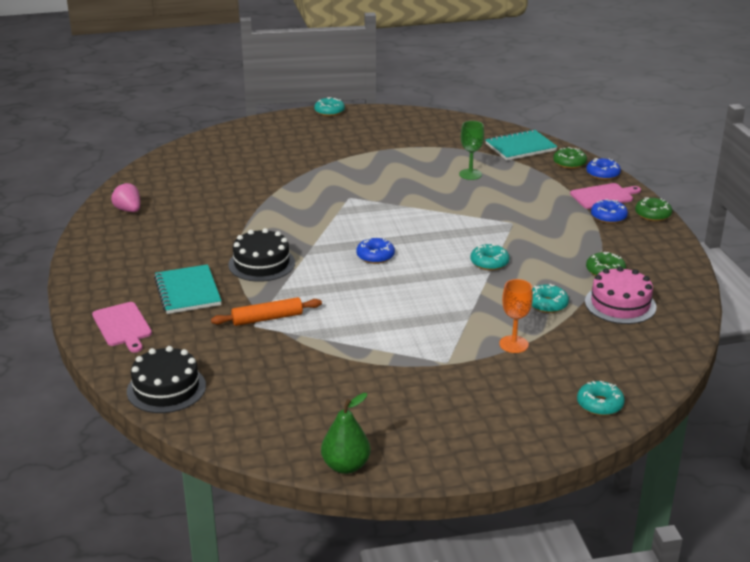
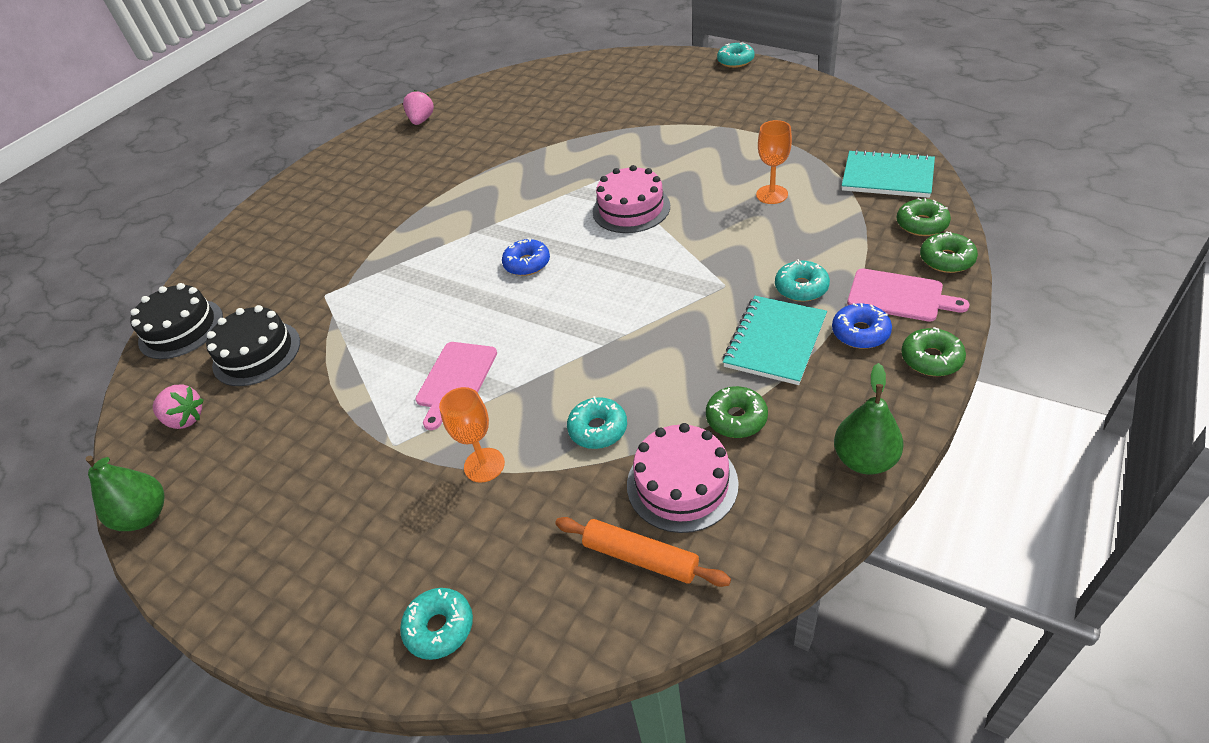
camera: 50 degrees right, 15 degrees up
pink cutting board [92,302,152,353] -> pink cutting board moved to [415,342,497,430]
turquoise notebook [154,264,222,314] -> turquoise notebook moved to [723,296,827,385]
orange rolling pin [211,297,322,326] -> orange rolling pin moved to [555,517,731,587]
black cake [228,228,295,282] -> black cake moved to [206,305,300,386]
green goblet [459,121,484,180] -> orange goblet [756,120,792,204]
turquoise donut [470,244,509,270] -> turquoise donut moved to [775,259,830,302]
blue donut [586,158,621,180] -> green donut [920,231,978,273]
none -> pink strawberry [153,384,204,429]
none -> pink cake [593,165,670,233]
none -> green pear [834,363,904,475]

